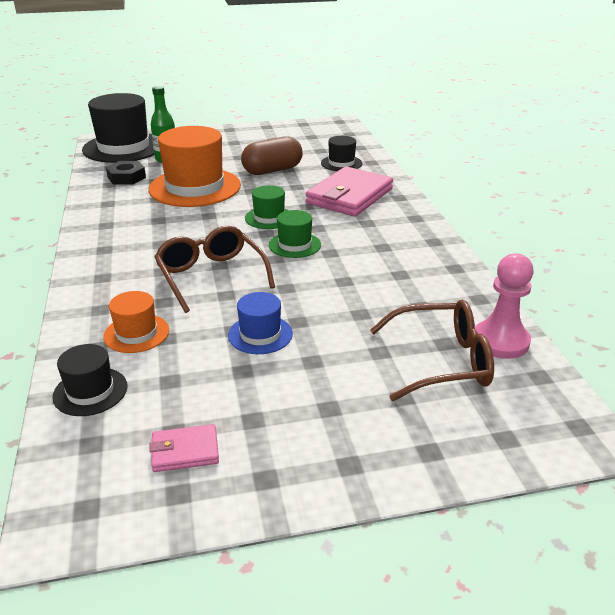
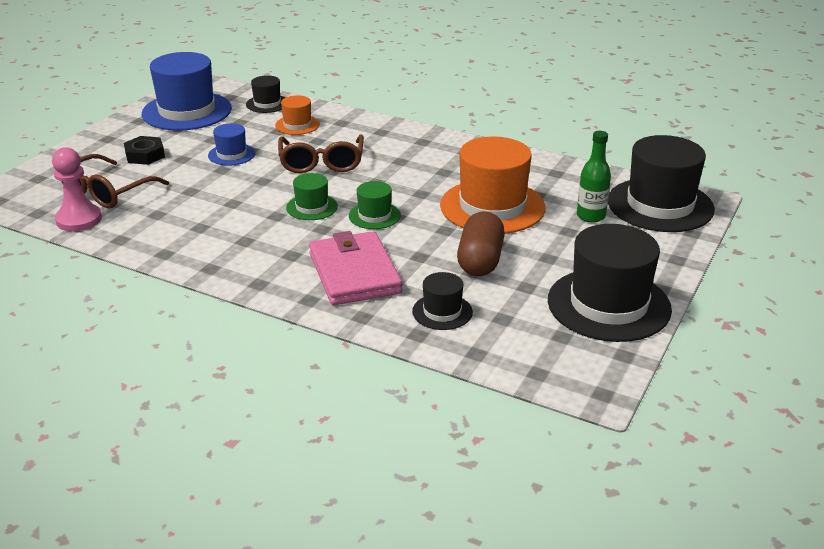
camera: 130 degrees right, 0 degrees up
black nut [106,161,146,185] -> black nut moved to [124,136,165,165]
pink wallet [149,424,219,472] -> blue hat [142,52,232,130]
brown glasses [154,226,275,313] -> brown glasses turned 75 degrees clockwise [278,134,364,173]
none -> black hat [548,224,672,342]

